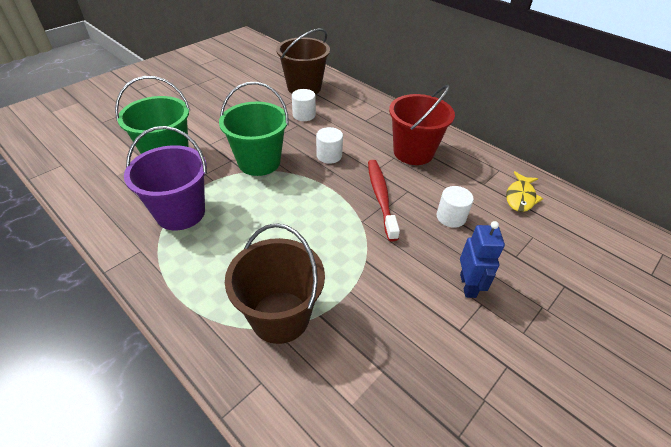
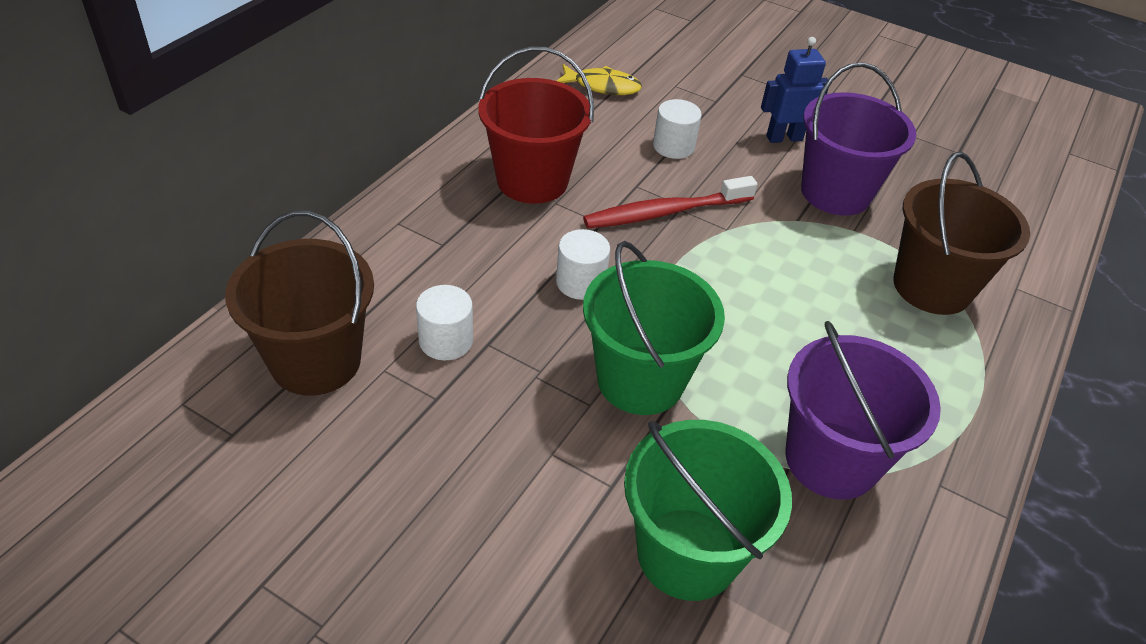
camera: 105 degrees left, 0 degrees up
none -> purple bucket [801,62,916,216]

